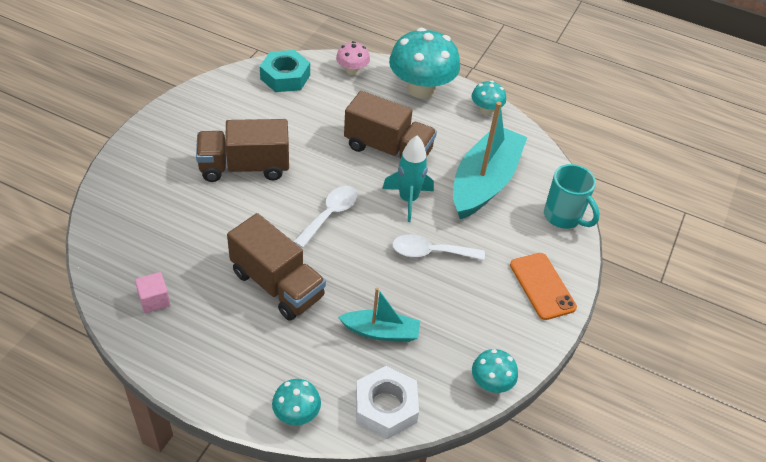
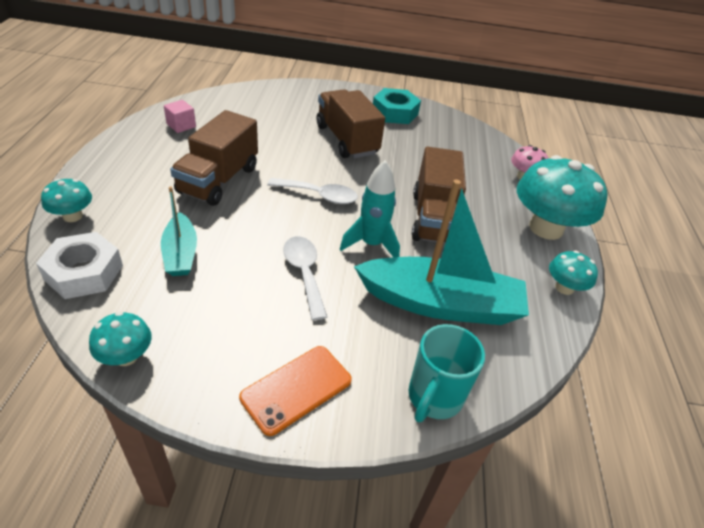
camera: 70 degrees right, 5 degrees down
turquoise nut [260,50,310,92] -> turquoise nut moved to [373,88,421,124]

